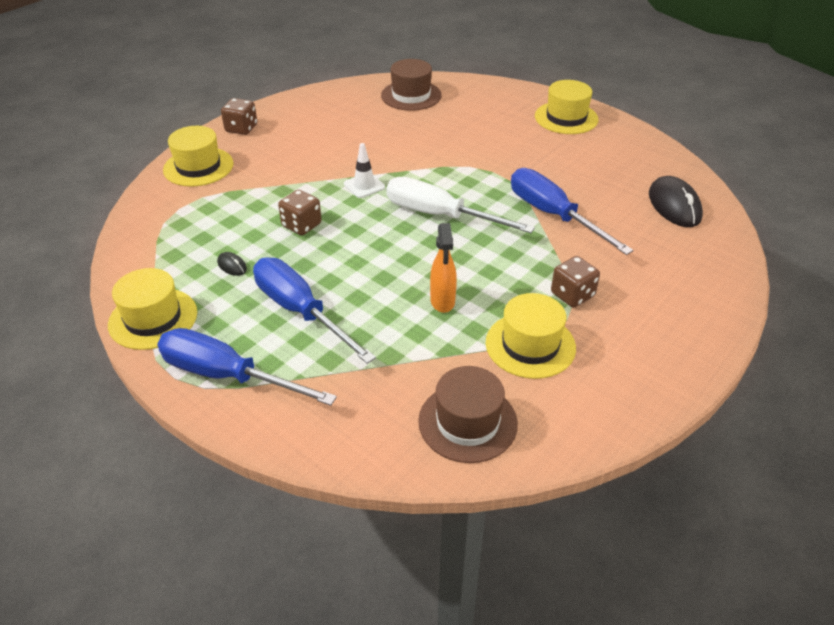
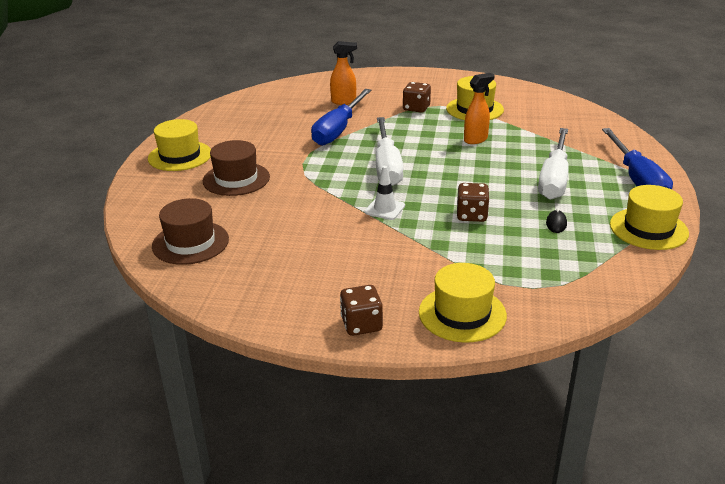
camera: 120 degrees left, 10 degrees down
blue screwdriver [253,258,376,364] -> white screwdriver [538,128,569,200]
brown hat [418,366,518,463] -> brown hat moved to [203,140,270,196]
black mouse [649,176,703,227] -> none
none -> orange spray bottle [330,41,357,105]

